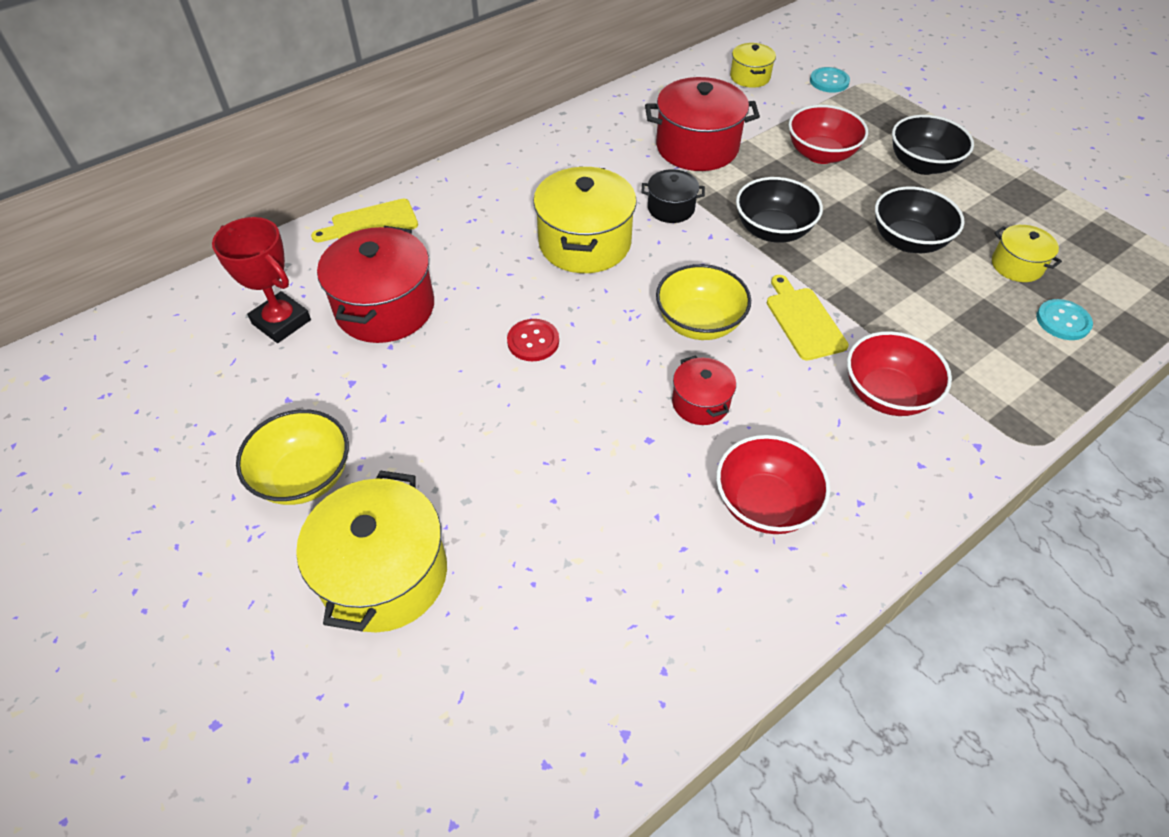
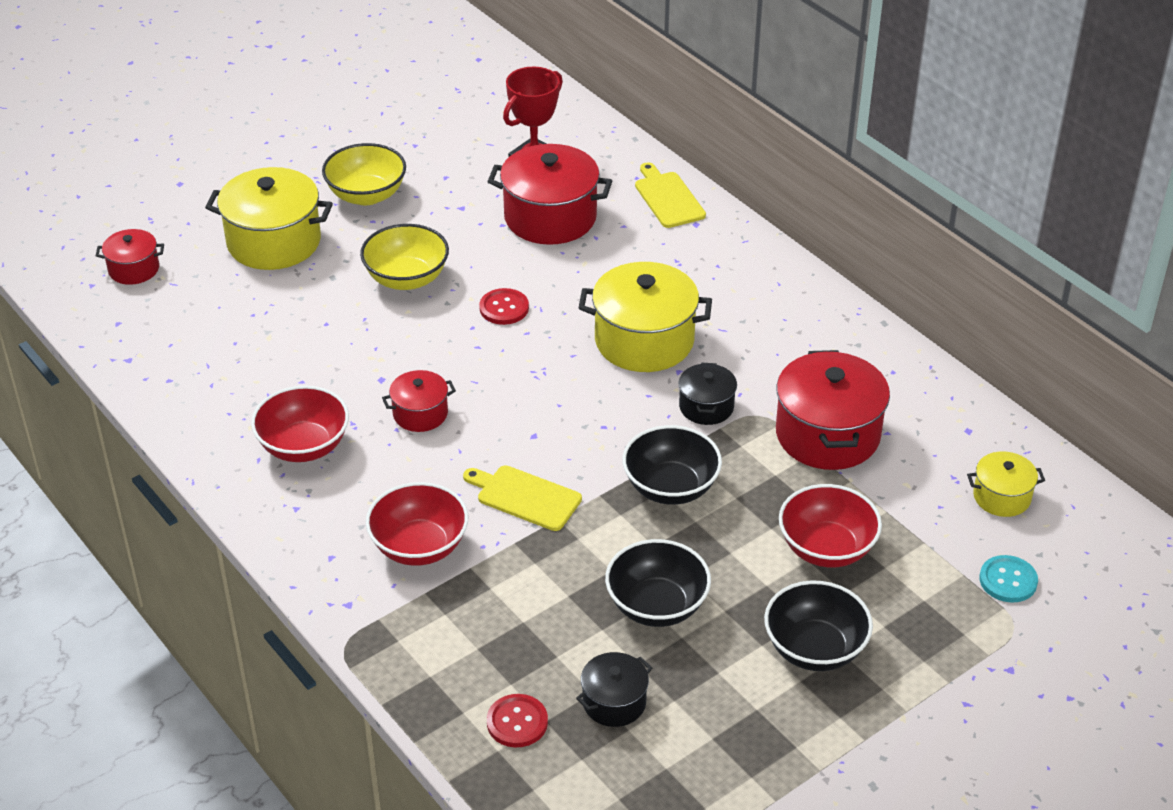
camera: 90 degrees right, 10 degrees down
yellow bowl [656,264,751,340] -> yellow bowl moved to [360,224,449,290]
yellow cutting board [767,275,849,361] -> yellow cutting board turned 135 degrees counterclockwise [463,466,582,531]
yellow pot [992,225,1062,282] -> black pot [576,652,652,727]
turquoise button [1036,299,1093,340] -> red button [487,694,548,747]
none -> red pot [96,229,164,285]

